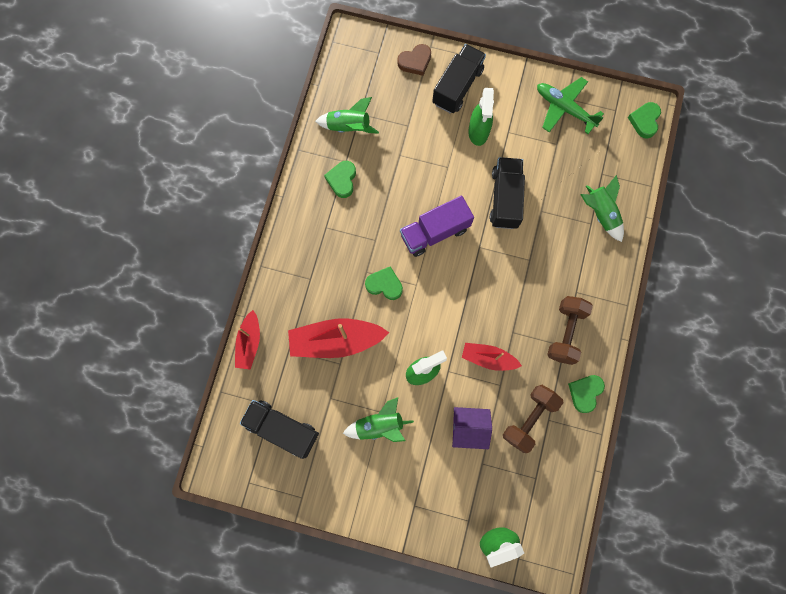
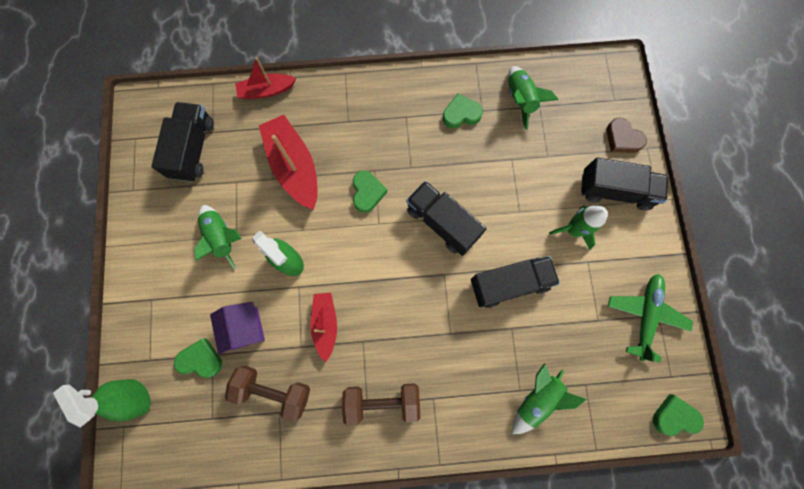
camera: 70 degrees right, 0 degrees up
purple truck [400,195,474,257] -> black truck [406,181,486,256]
green spray bottle [468,88,494,146] -> green rocket [549,206,608,250]
green heart [568,375,605,413] -> green heart moved to [174,338,222,378]

